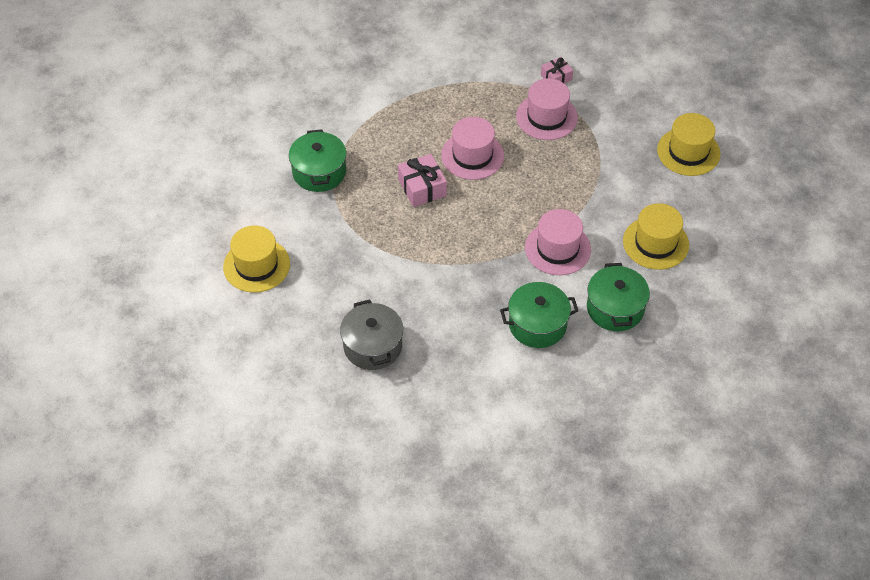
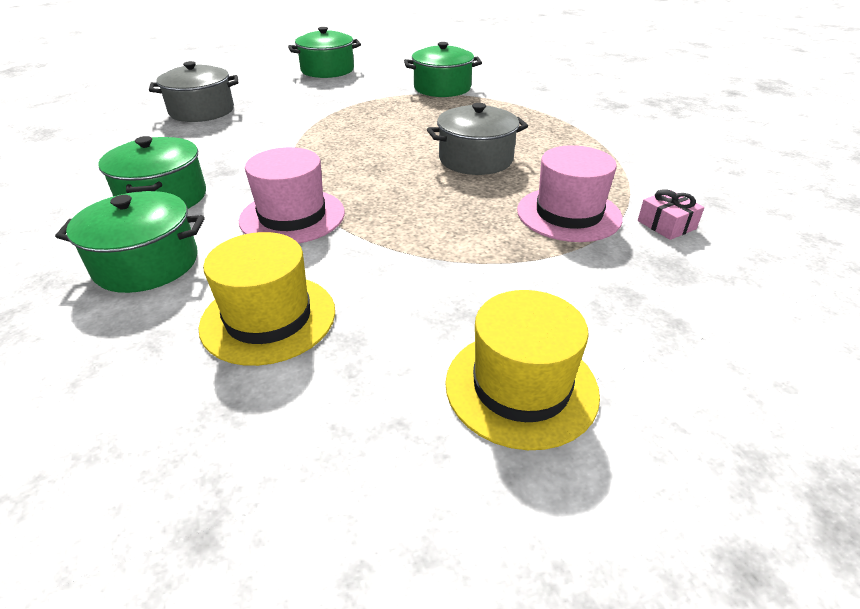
camera: 90 degrees right, 15 degrees down
yellow hat [223,225,290,293] -> green pot [288,27,361,78]
pink gift [398,154,447,207] -> none
pink hat [441,117,504,180] -> grey pot [427,103,528,175]

